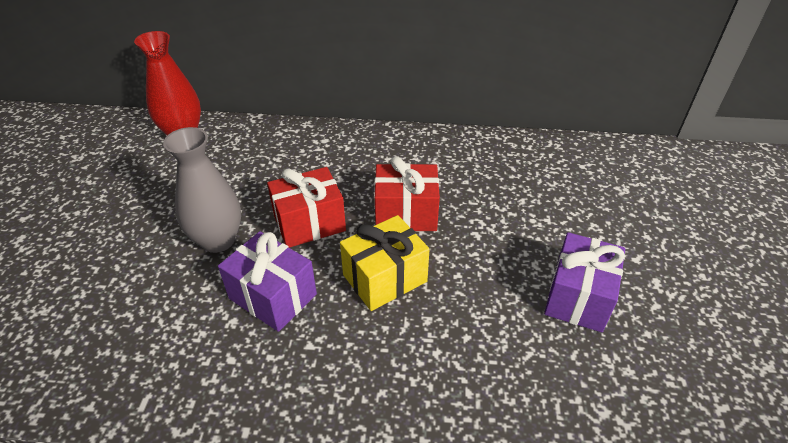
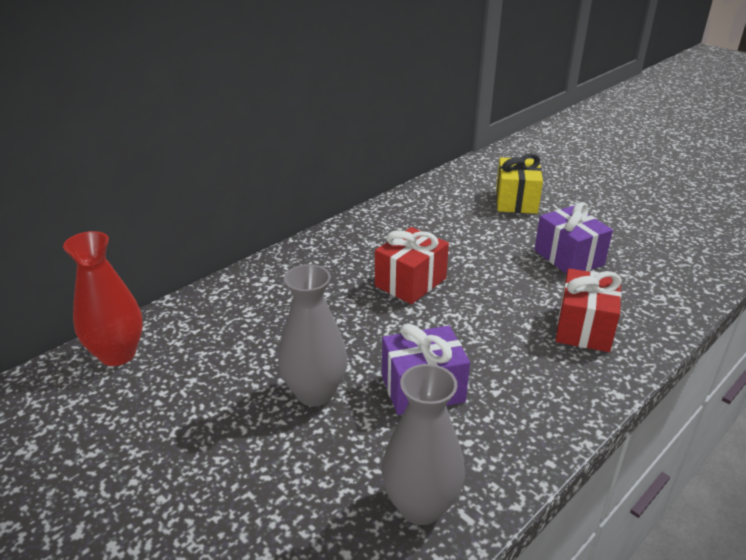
camera: 50 degrees left, 10 degrees down
red gift [267,167,346,248] -> red gift moved to [556,268,622,352]
yellow gift [340,215,430,311] -> yellow gift moved to [496,153,543,214]
none -> grey vase [382,364,465,525]

